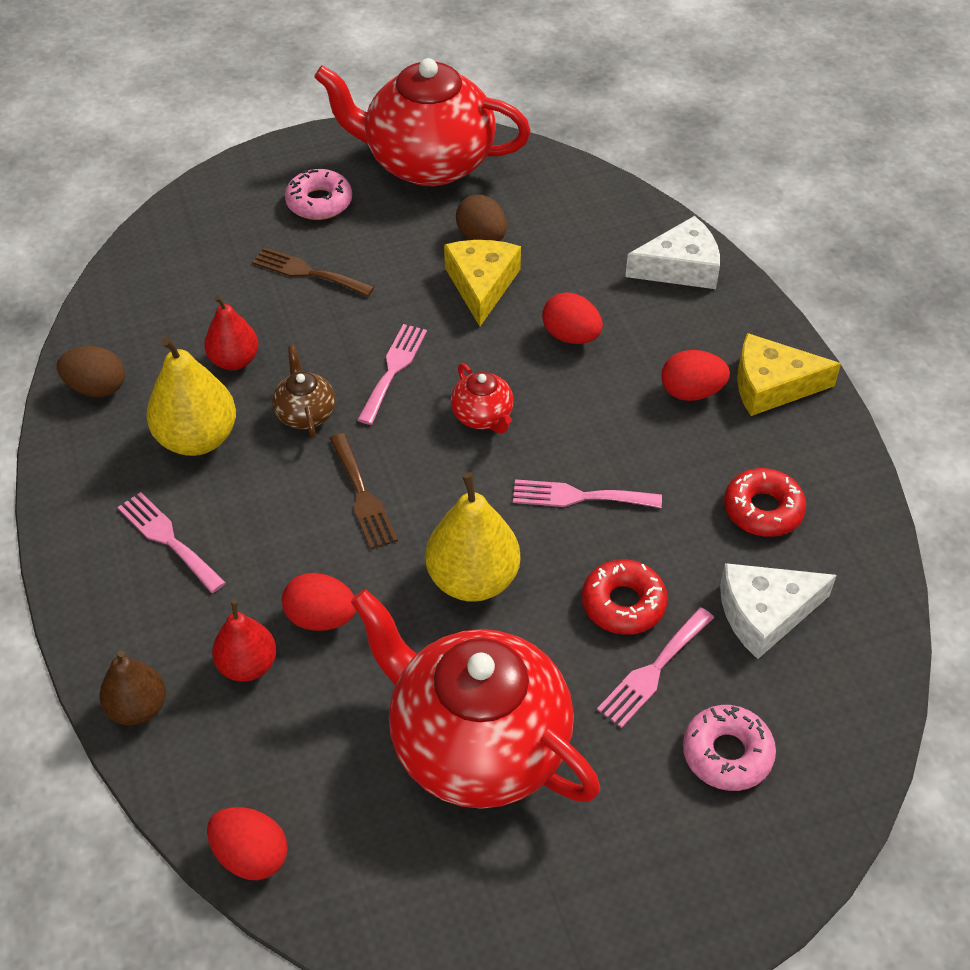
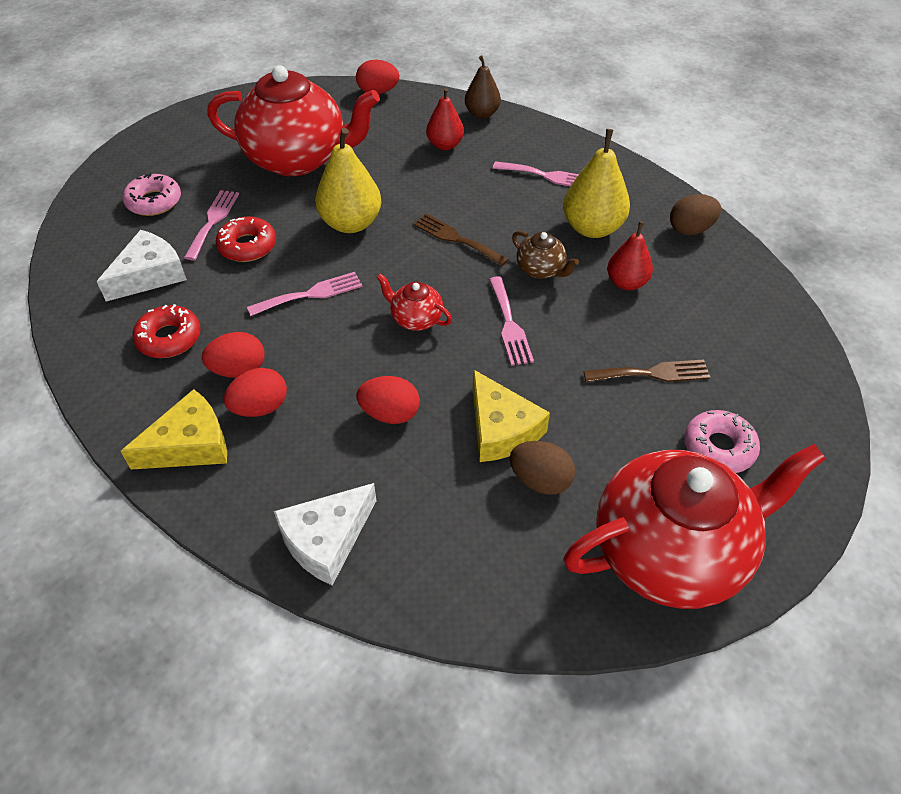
camera: 150 degrees right, 0 degrees up
red egg [282,573,356,631] -> red egg moved to [202,332,265,378]

